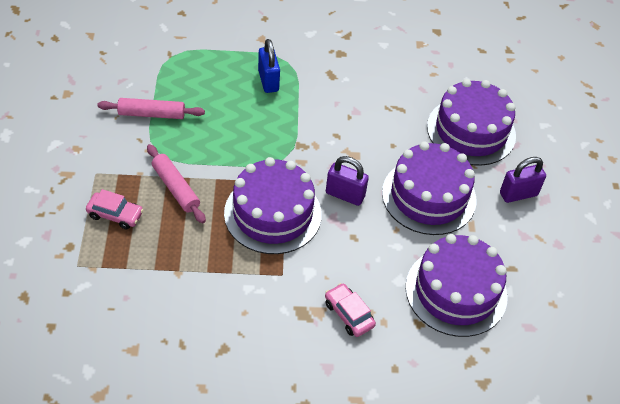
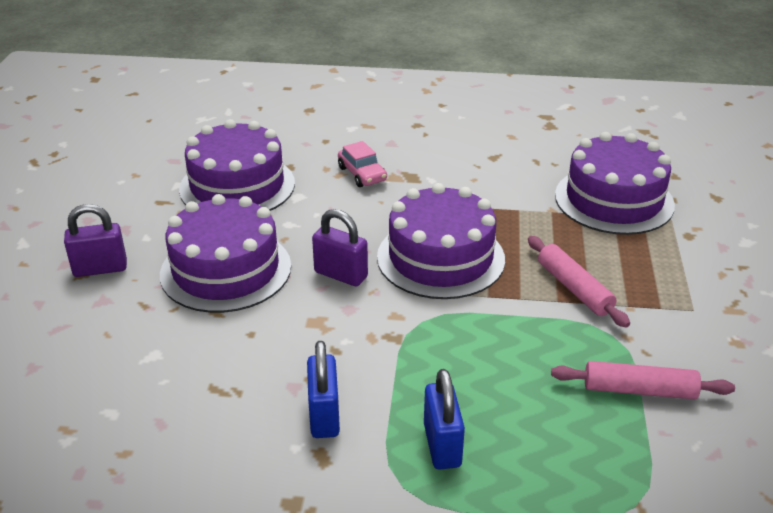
camera: 170 degrees left, 15 degrees down
pink car [86,189,144,230] -> none
purple cake [427,79,516,166] -> purple cake moved to [555,132,675,235]
none -> blue padlock [307,341,340,438]

